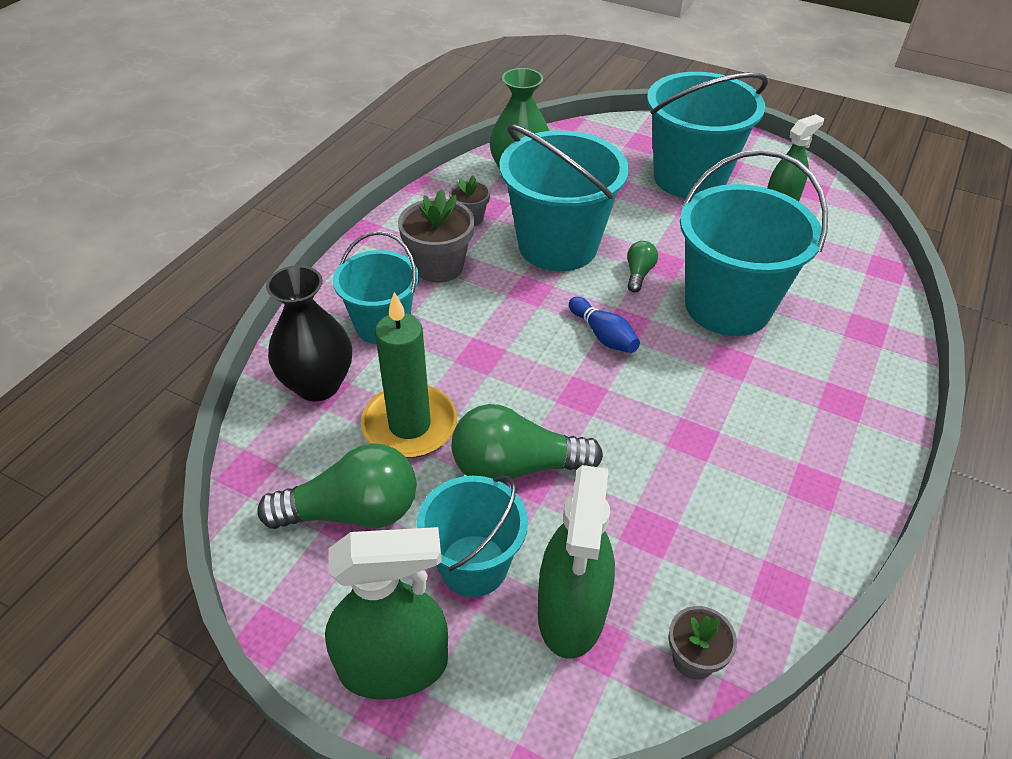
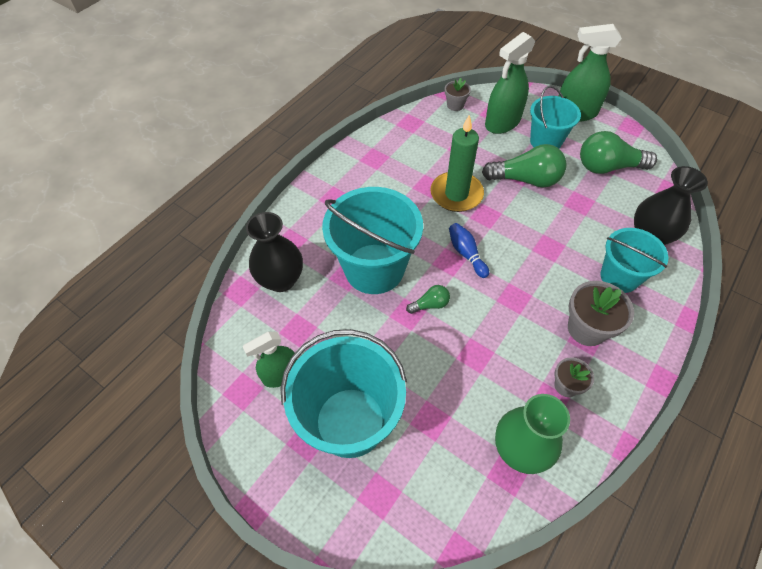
camera: 170 degrees left, 10 degrees up
green candle [361,292,457,458] -> green candle moved to [430,115,484,212]
turquoise bucket [499,124,629,271] -> none
green spray bottle [538,465,615,659] -> green spray bottle turned 150 degrees counterclockwise [485,32,536,134]
green light bulb [627,241,658,292] -> green light bulb turned 135 degrees counterclockwise [406,285,450,314]
none -> black vase [246,212,303,292]

